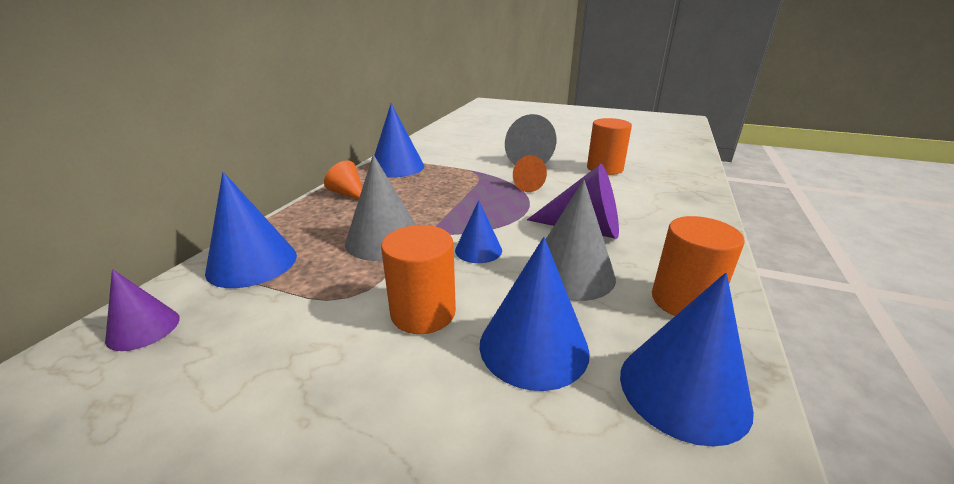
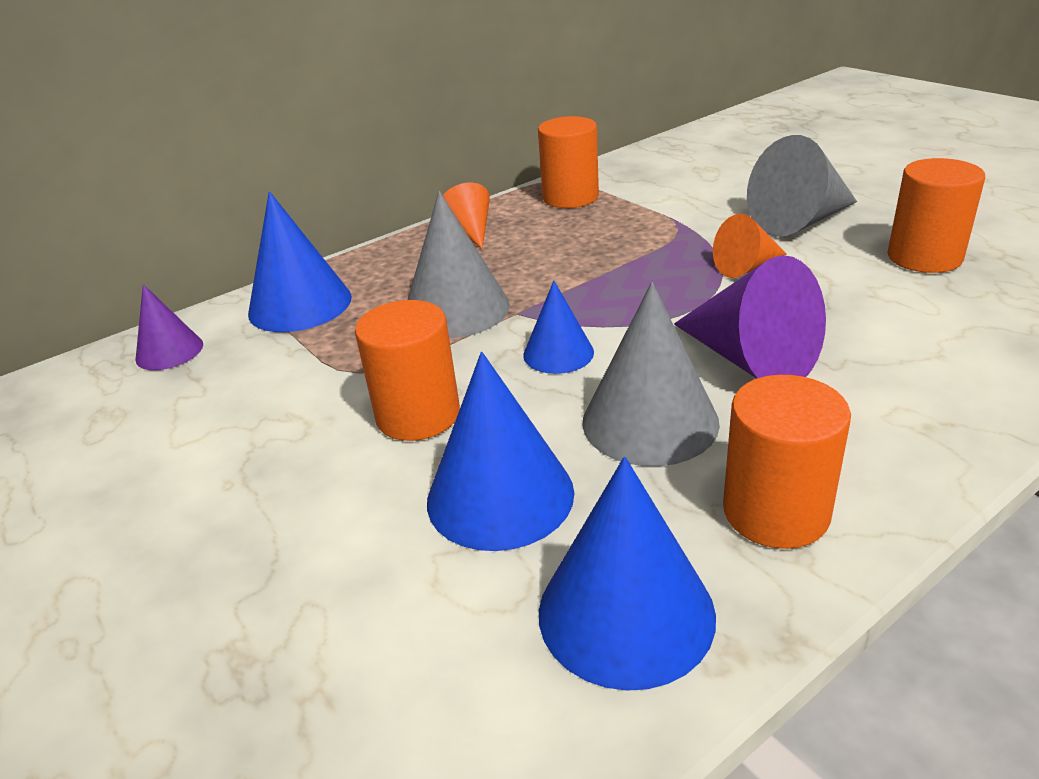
camera: 35 degrees right, 5 degrees up
blue cone [374,103,424,177] -> orange cylinder [538,116,599,208]

